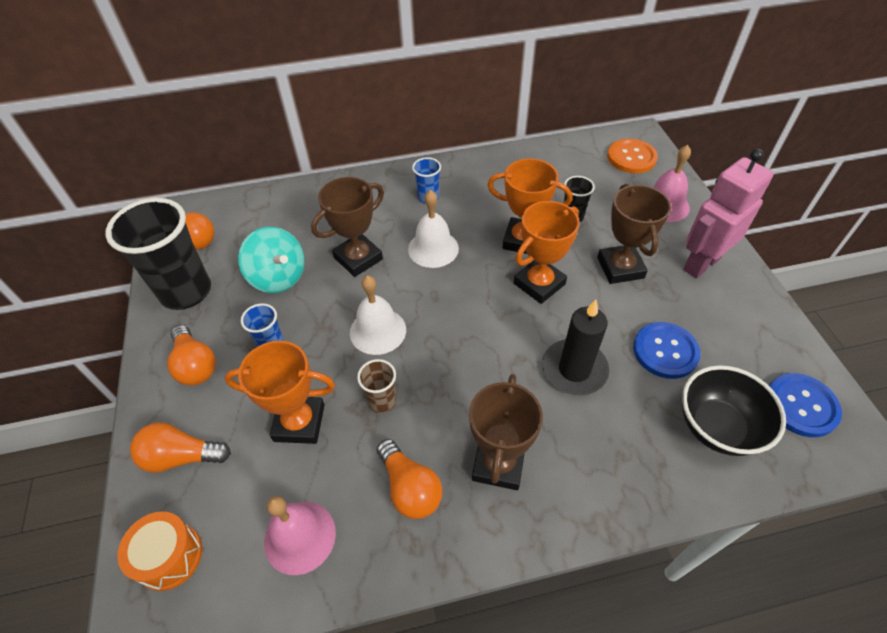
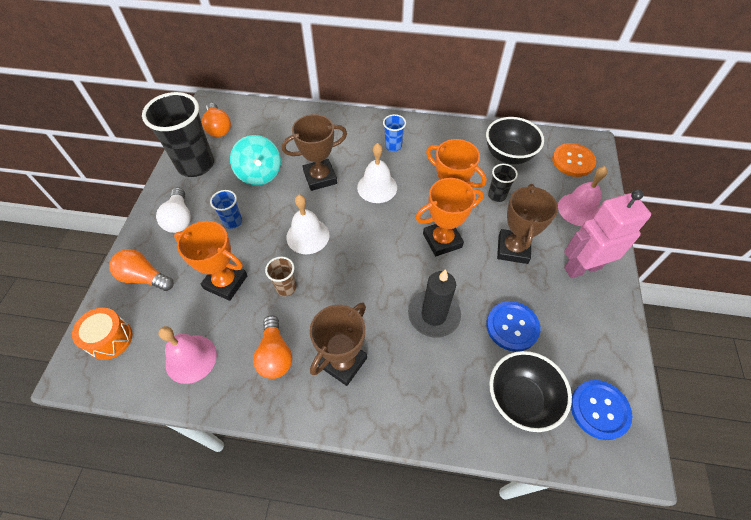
camera: 20 degrees right, 5 degrees up
orange light bulb [167,325,216,385] -> white light bulb [156,187,191,233]
none -> black bowl [486,117,544,164]

